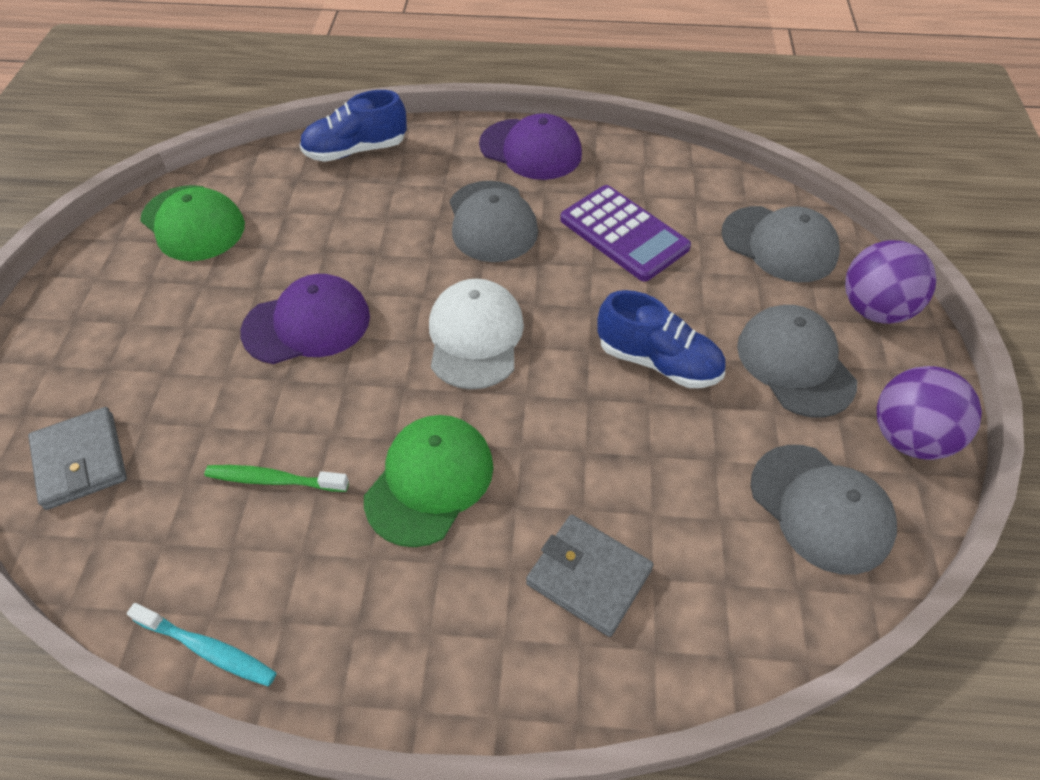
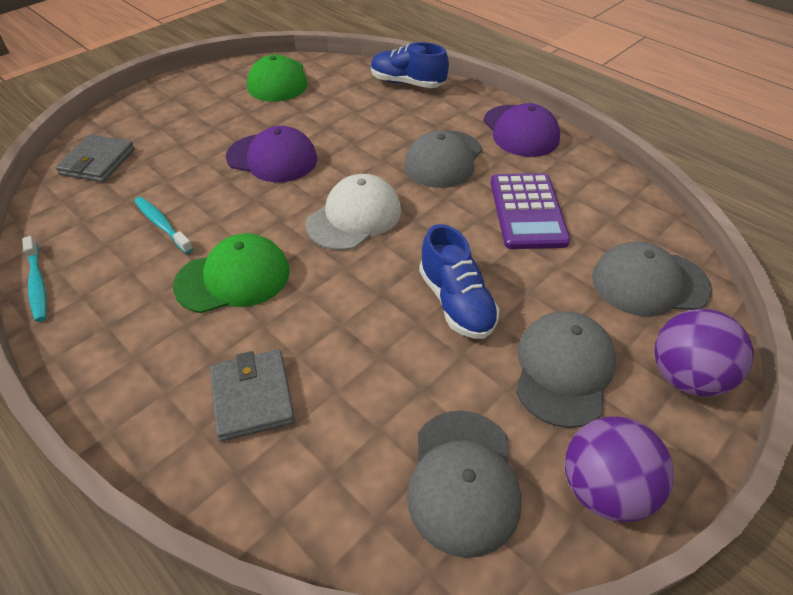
camera: 40 degrees right, 5 degrees down
green toothbrush [204,465,349,492] -> turquoise toothbrush [134,197,194,254]
grey cap [721,206,840,282] -> grey cap turned 105 degrees clockwise [592,241,712,317]

